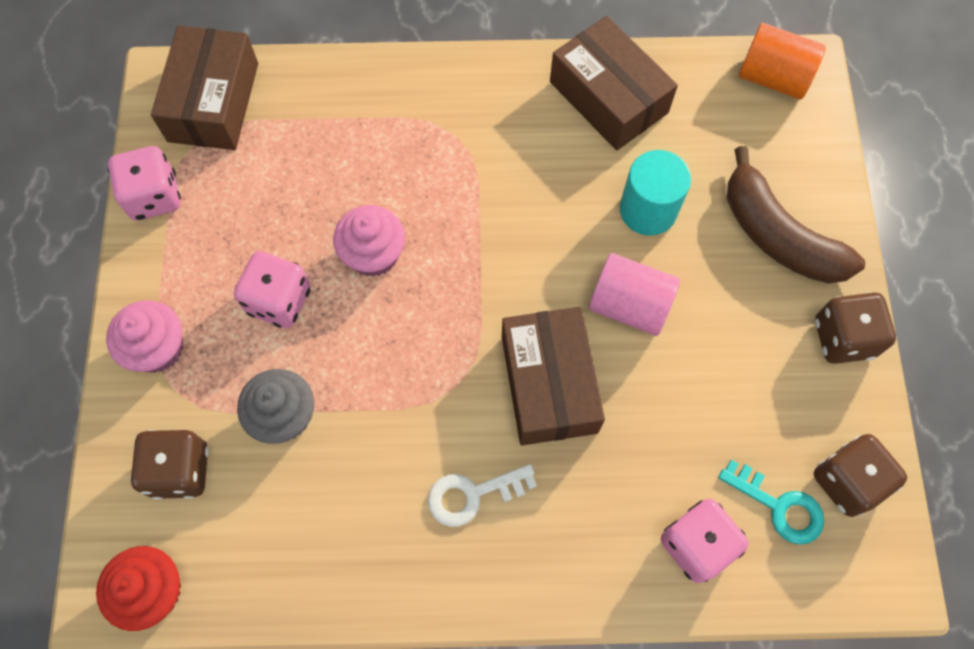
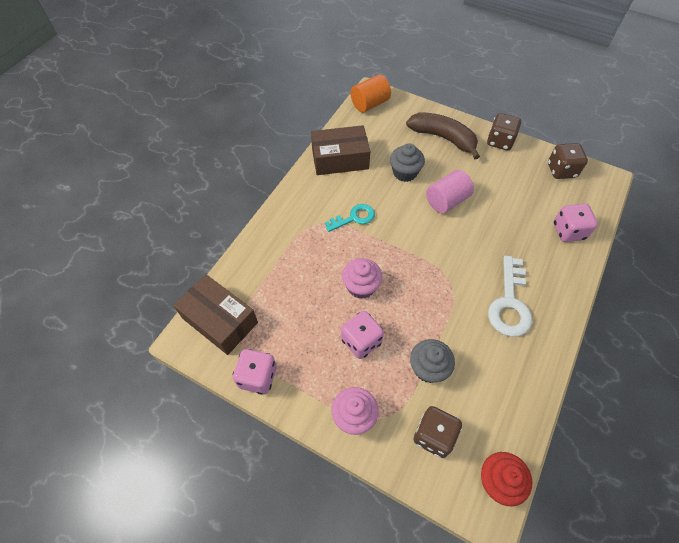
camera: 60 degrees left, 10 degrees down
white key [428,464,537,527] -> white key [488,256,532,337], size x1.56
brown box [502,307,605,445] -> none
turquoise cylinder [620,150,691,235] -> grey cupcake [390,144,425,182]
turquoise key [718,460,824,545] -> turquoise key moved to [325,204,375,232]
brown banana [727,146,865,284] -> brown banana turned 135 degrees counterclockwise [406,112,480,159]

